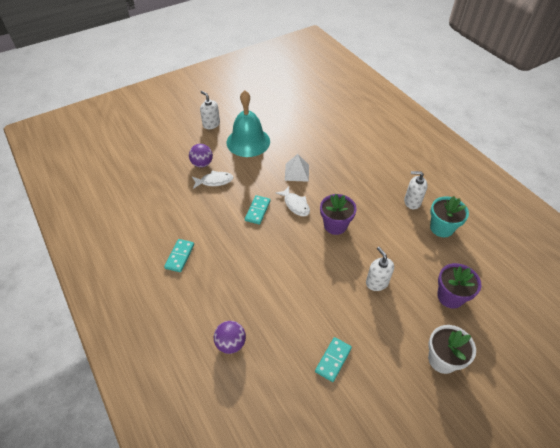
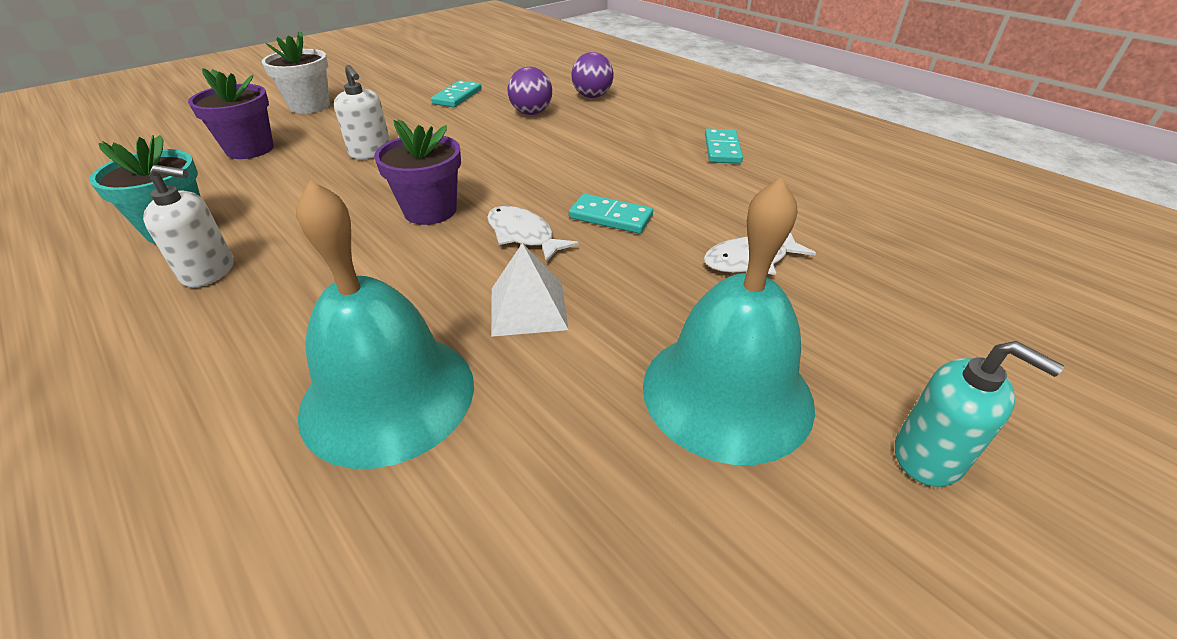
camera: 170 degrees right, 10 degrees down
purple ball [189,144,213,168] -> purple ball moved to [507,67,552,115]
white soap dispenser [200,91,220,129] -> turquoise soap dispenser [895,341,1064,487]
turquoise domino [245,195,271,224] -> turquoise domino turned 75 degrees counterclockwise [569,194,653,234]
none -> turquoise bell [296,180,474,469]

